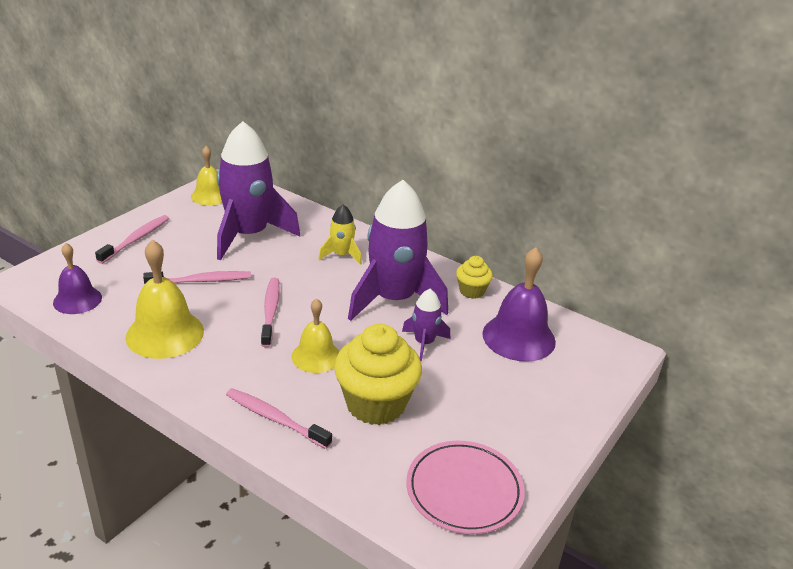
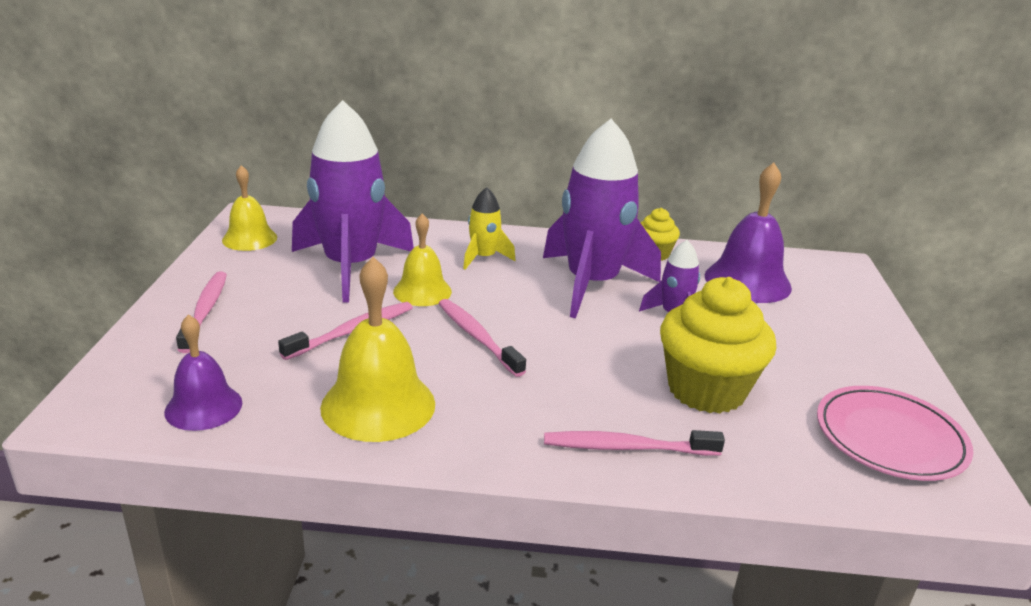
camera: 30 degrees left, 5 degrees down
yellow bell [292,298,339,373] -> yellow bell moved to [393,213,452,306]

